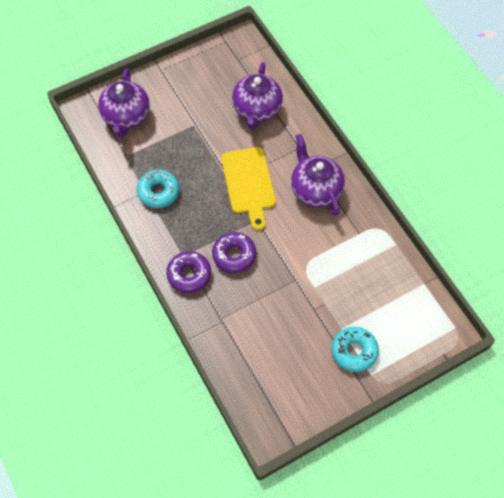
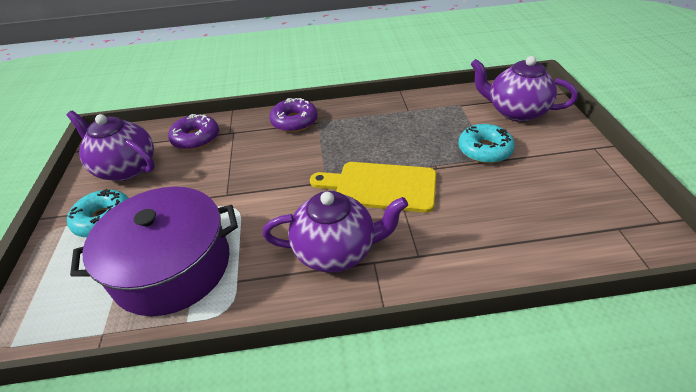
camera: 115 degrees right, 20 degrees down
turquoise donut [137,170,179,208] -> turquoise donut moved to [458,124,515,163]
purple donut [212,232,256,273] -> purple donut moved to [168,114,219,150]
purple teapot [232,62,283,130] -> purple teapot moved to [67,111,155,181]
none -> purple pot [70,187,238,316]

